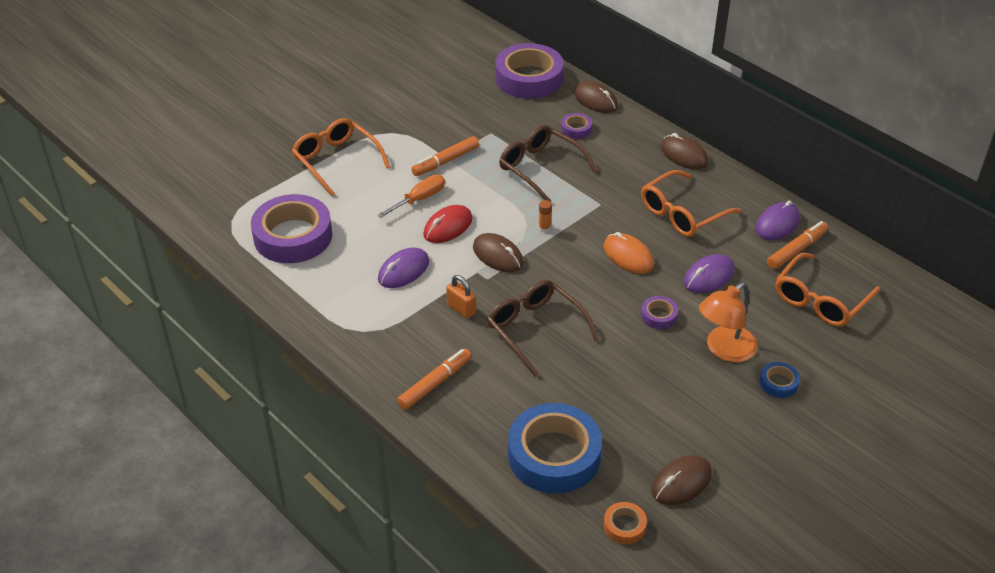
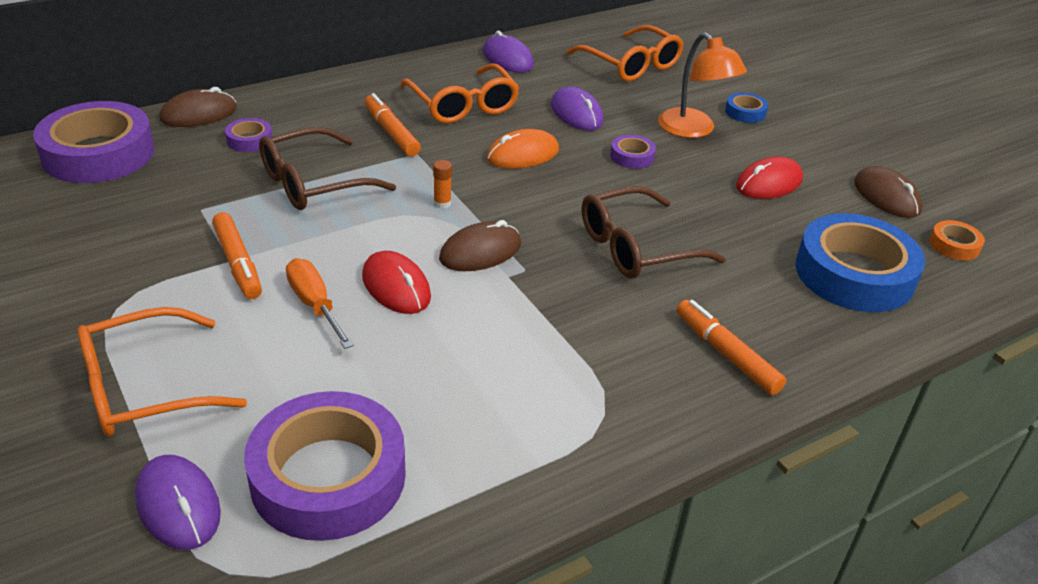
camera: 80 degrees left, 5 degrees down
purple mouse [378,248,429,288] -> purple mouse moved to [135,455,221,550]
orange padlock [446,275,476,319] -> none
brown mouse [660,133,708,170] -> none
orange marker [767,221,828,269] -> orange marker moved to [365,93,421,156]
none -> red mouse [736,157,803,199]

